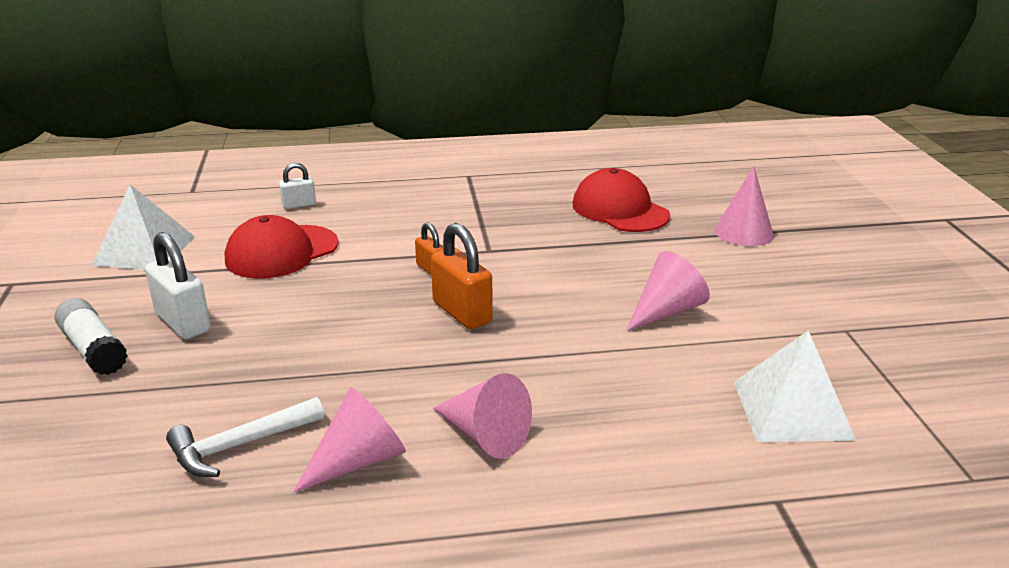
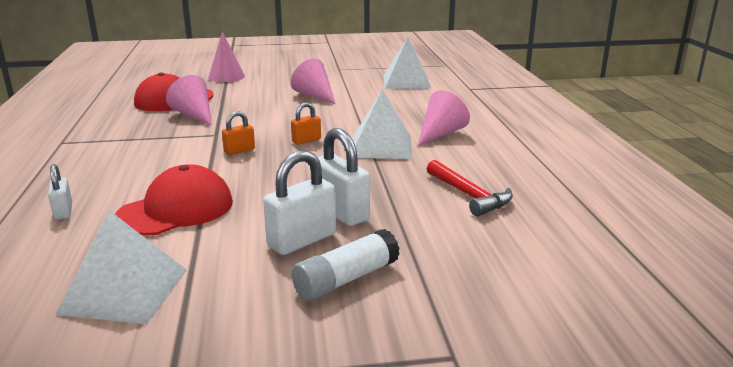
camera: 90 degrees left, 5 degrees down
white hammer [166,397,324,477] -> red hammer [427,160,513,216]
red cap [225,215,339,279] -> red cap turned 90 degrees counterclockwise [115,164,233,236]
pink cone [293,387,406,493] -> pink cone moved to [166,75,212,126]
orange padlock [431,223,493,329] -> orange padlock [291,102,321,145], size x0.57
none -> white padlock [317,128,370,226]
none -> white pyramid [353,90,412,159]

